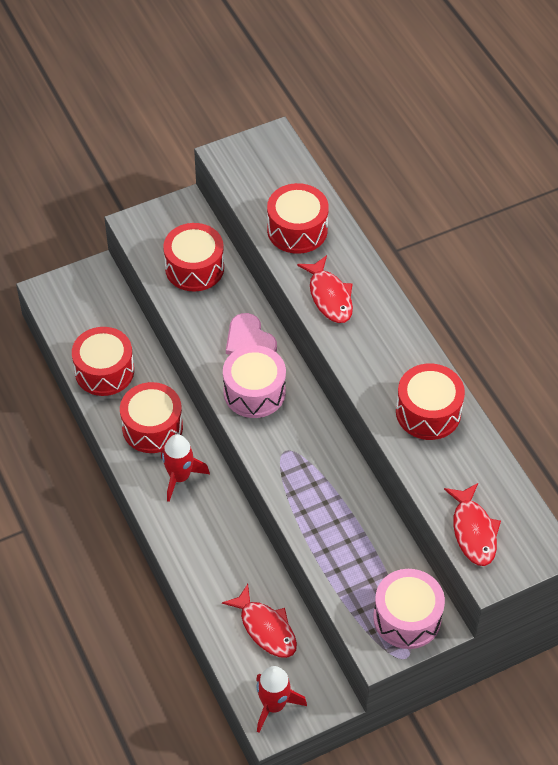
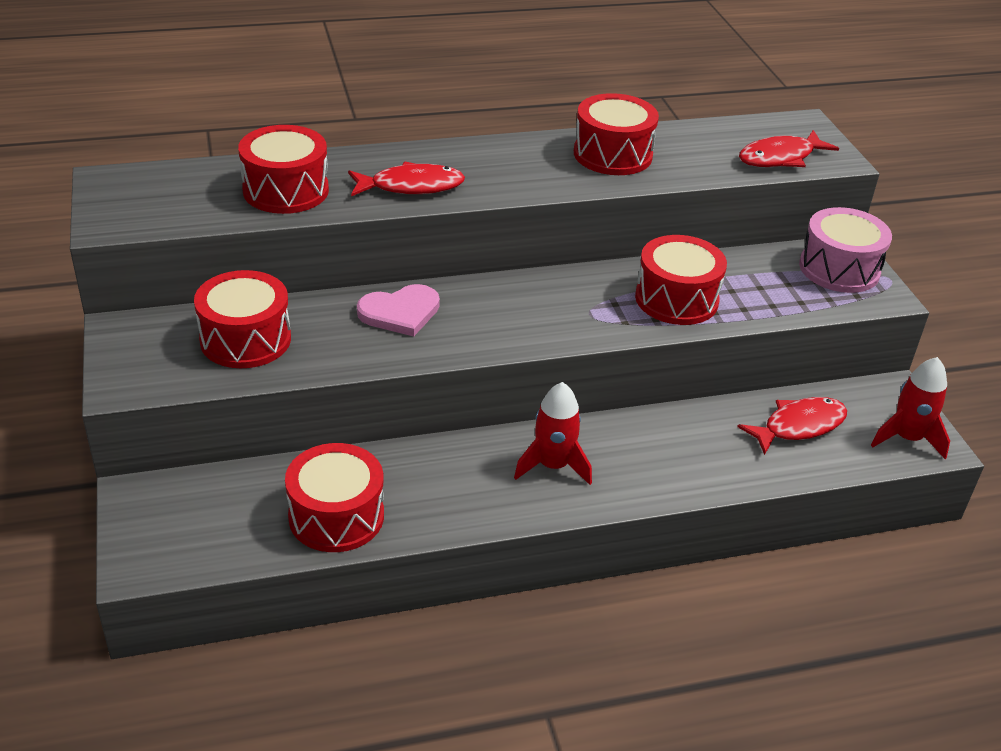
camera: 80 degrees left, 15 degrees down
red drum [120,382,183,453] -> red drum moved to [635,235,727,325]
pink drum [223,345,286,418] -> none
red fish [444,483,501,566] -> red fish turned 150 degrees clockwise [739,130,839,167]

